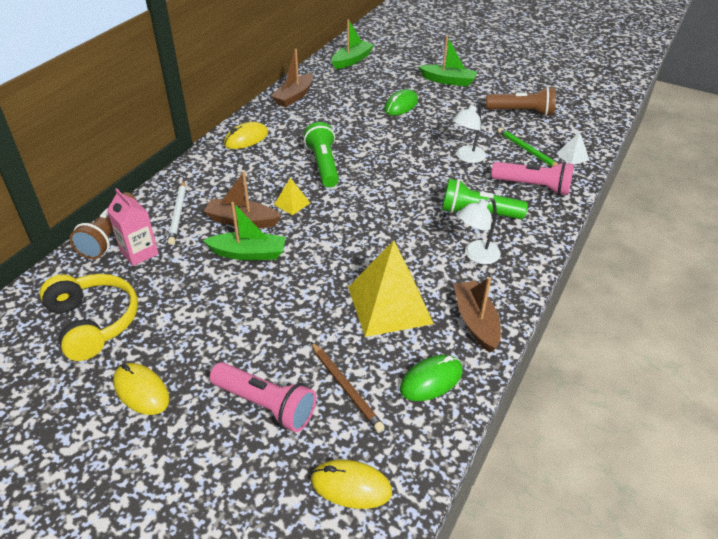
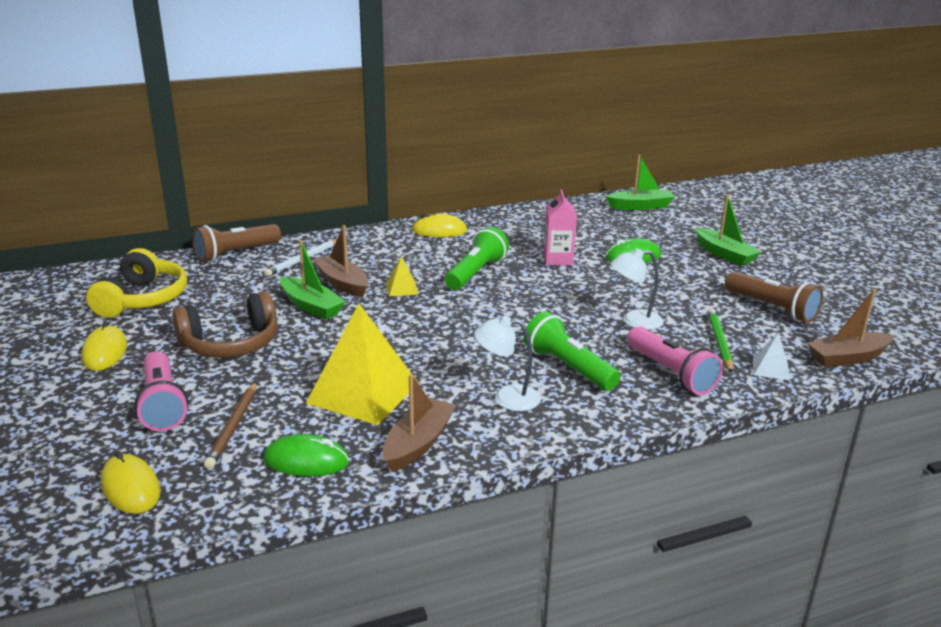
camera: 40 degrees right, 15 degrees down
pink carton [107,188,159,266] -> pink carton moved to [543,189,577,265]
brown boat [271,49,313,107] -> brown boat moved to [807,289,895,367]
none -> brown headphones [172,291,278,358]

